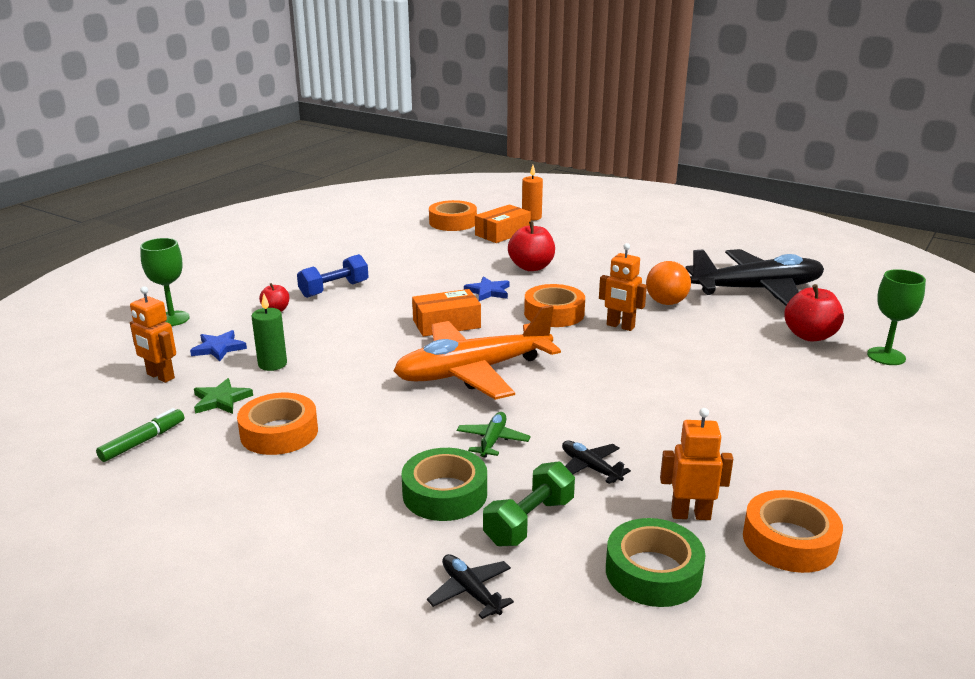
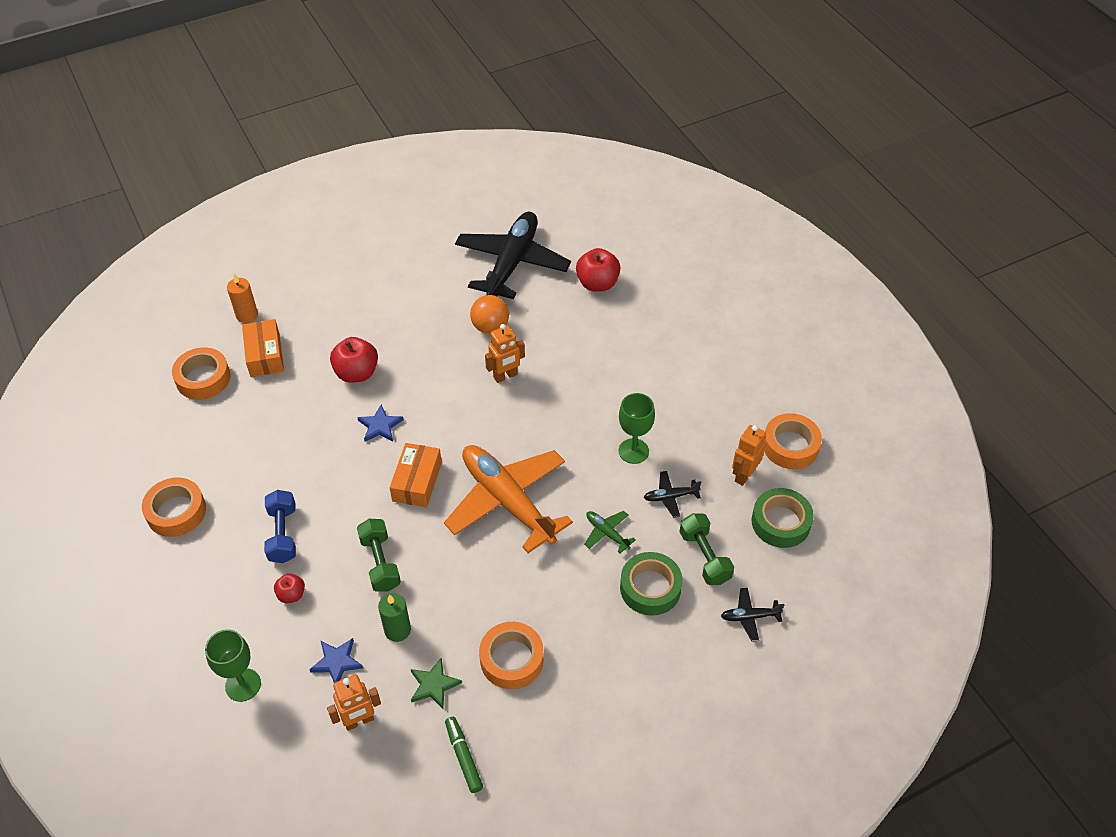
camera: 60 degrees left, 25 degrees up
orange plane [394,305,561,400] -> orange plane turned 135 degrees clockwise [444,445,573,553]
orange tape [524,284,585,327] -> orange tape moved to [142,478,206,537]
green goblet [867,269,926,365] -> green goblet moved to [619,393,655,464]
none -> green dumbbell [357,519,401,592]

